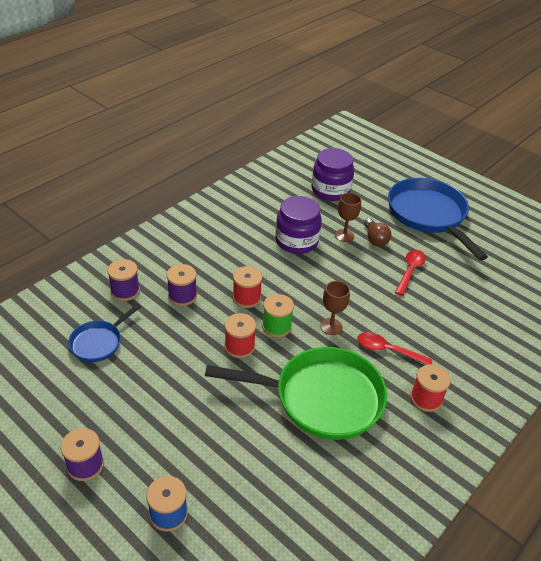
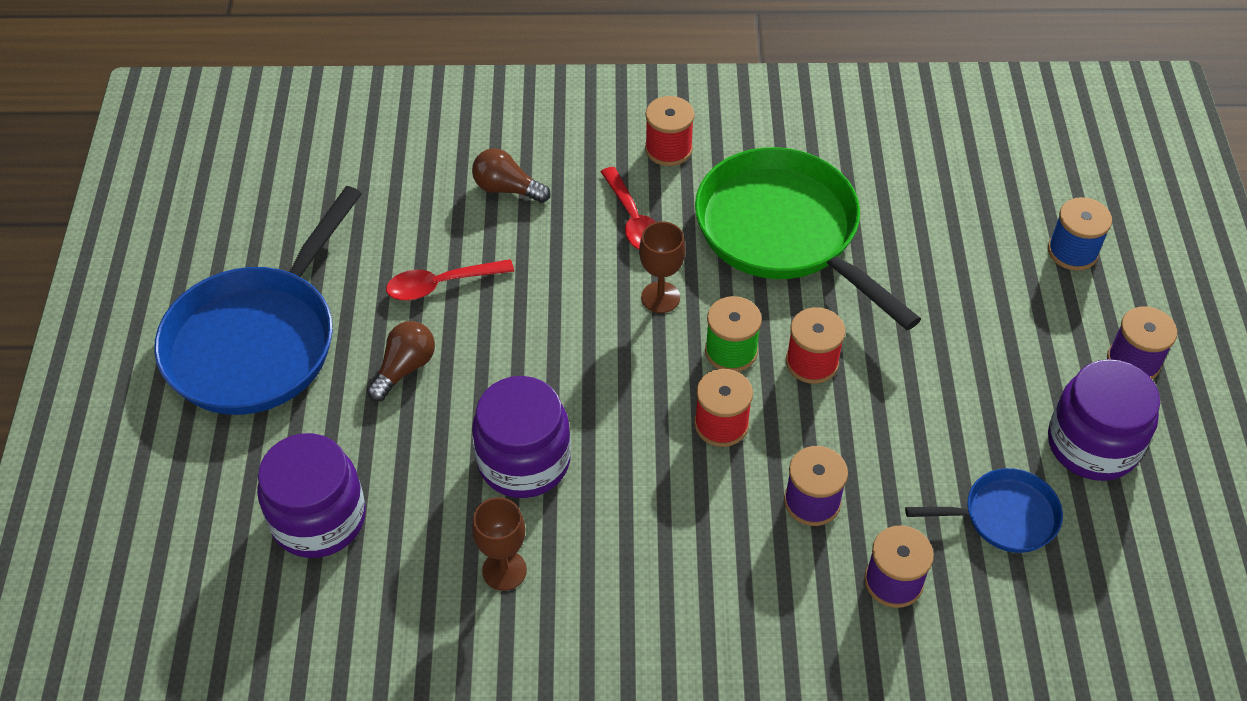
camera: 130 degrees left, 10 degrees up
brown goblet [335,193,361,242] -> brown goblet moved to [472,497,527,591]
none -> brown light bulb [472,148,550,203]
none -> purple jar [1048,359,1160,481]

